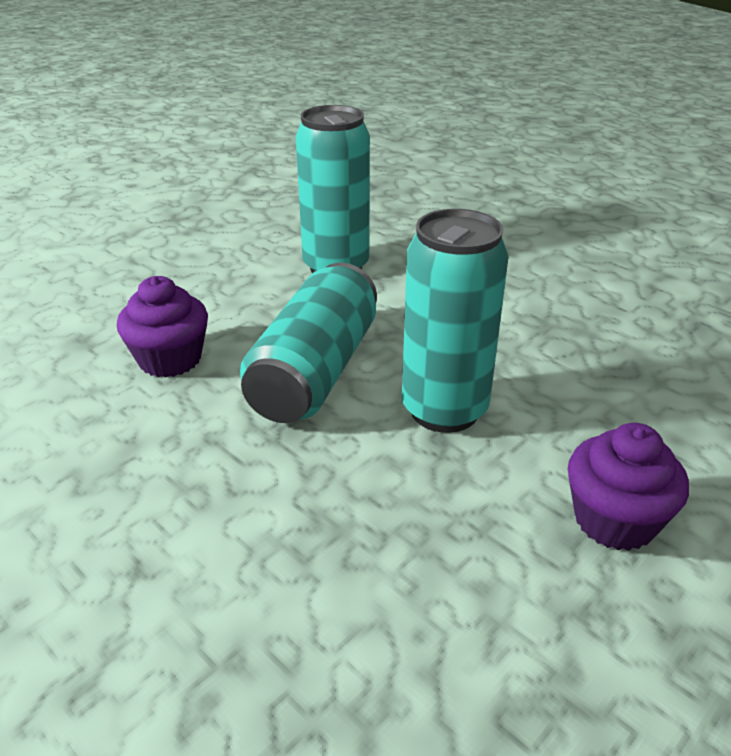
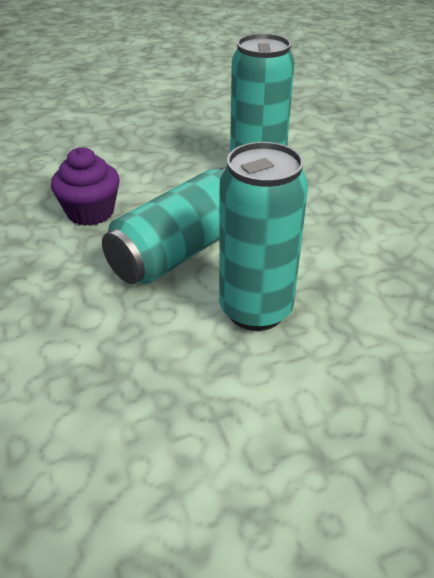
camera: 25 degrees right, 5 degrees up
purple cupcake [568,423,689,551] -> none

